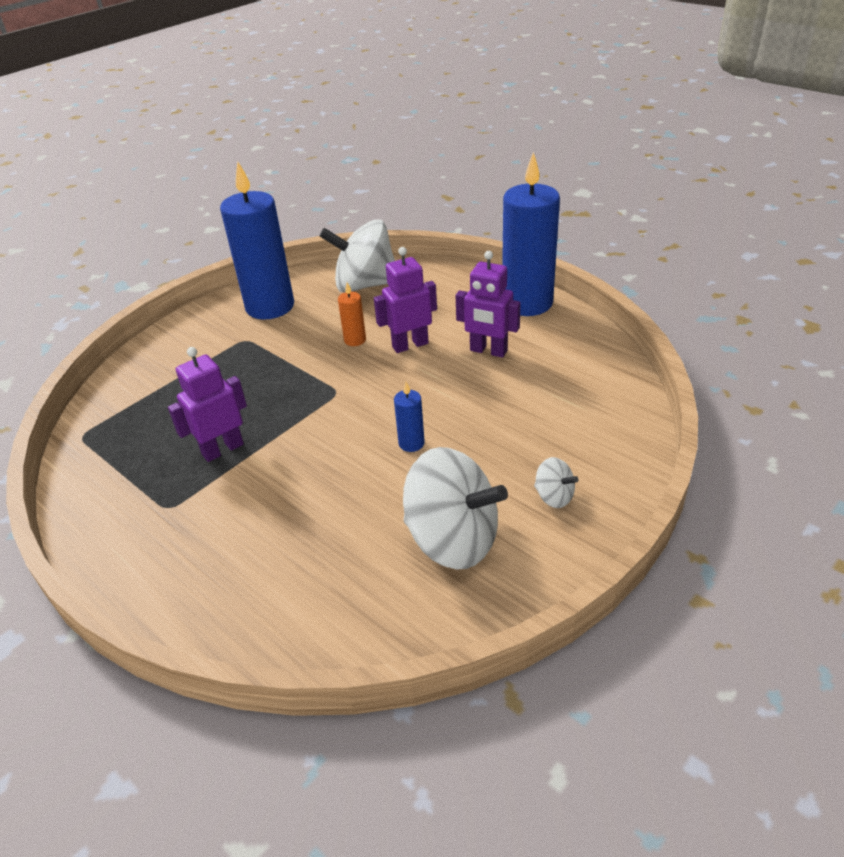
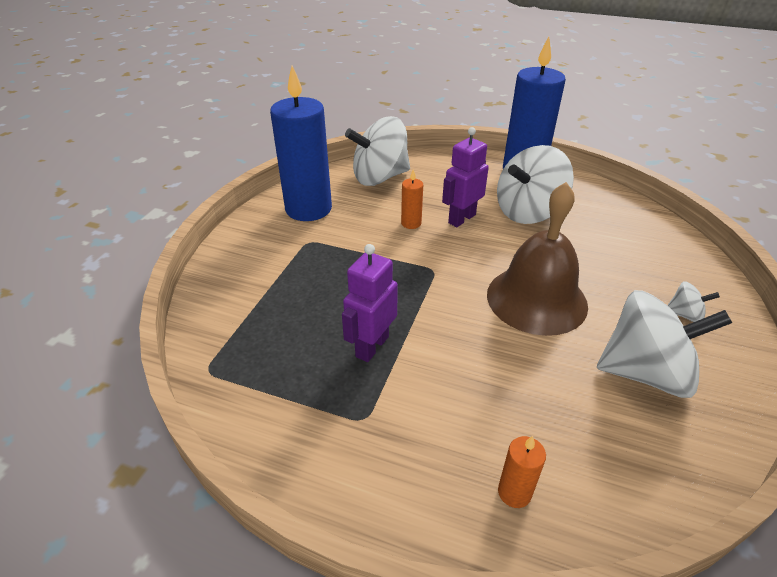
camera: 25 degrees left, 0 degrees up
blue candle [394,382,425,452] -> brown bell [487,182,588,336]
purple robot [455,251,521,358] -> white spinning top [497,145,574,224]
none -> orange candle [498,436,546,508]

